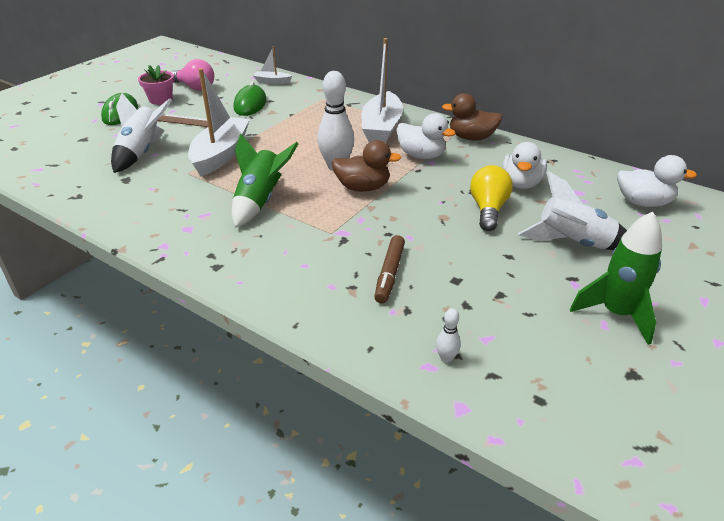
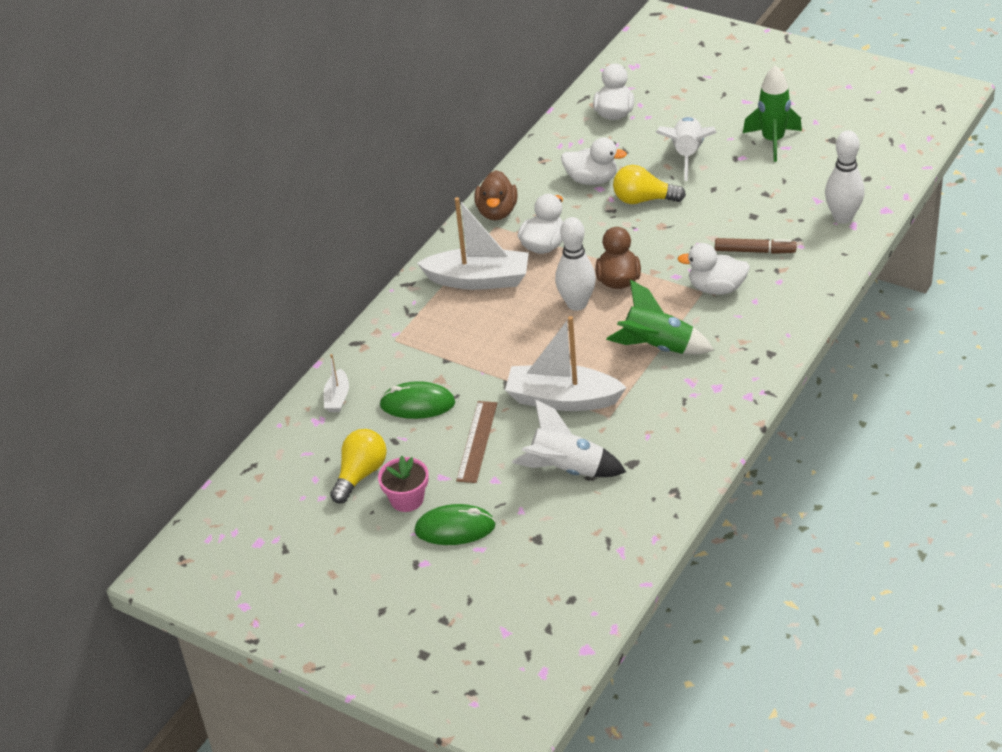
camera: 90 degrees left, 5 degrees up
pink light bulb [171,59,214,91] -> yellow light bulb [330,429,387,504]
white bowling pin [436,309,461,363] -> white bowling pin [825,130,865,224], size x2.23
none -> white duck [677,243,750,295]

